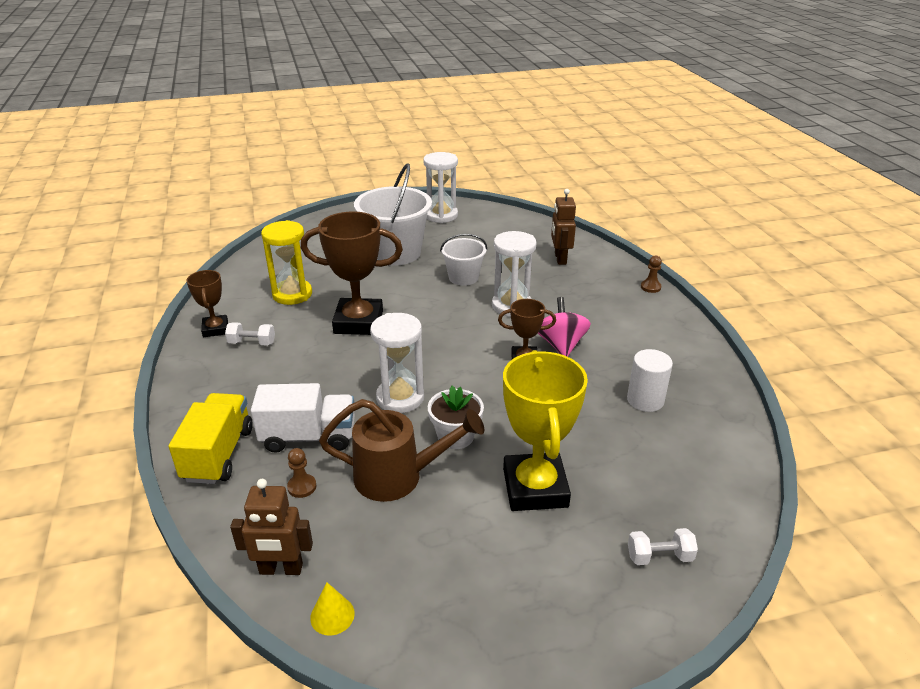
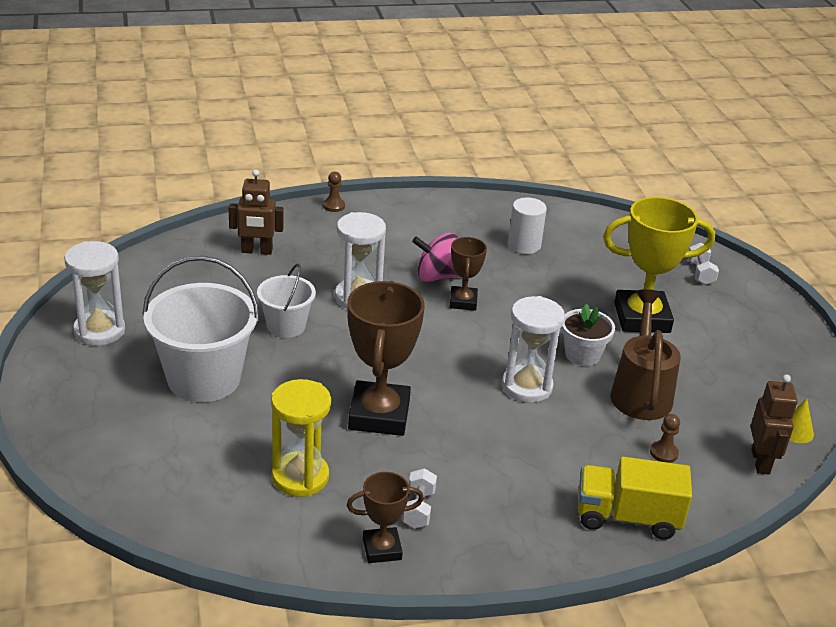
camera: 90 degrees left, 0 degrees up
white truck [251,383,355,453] -> none

